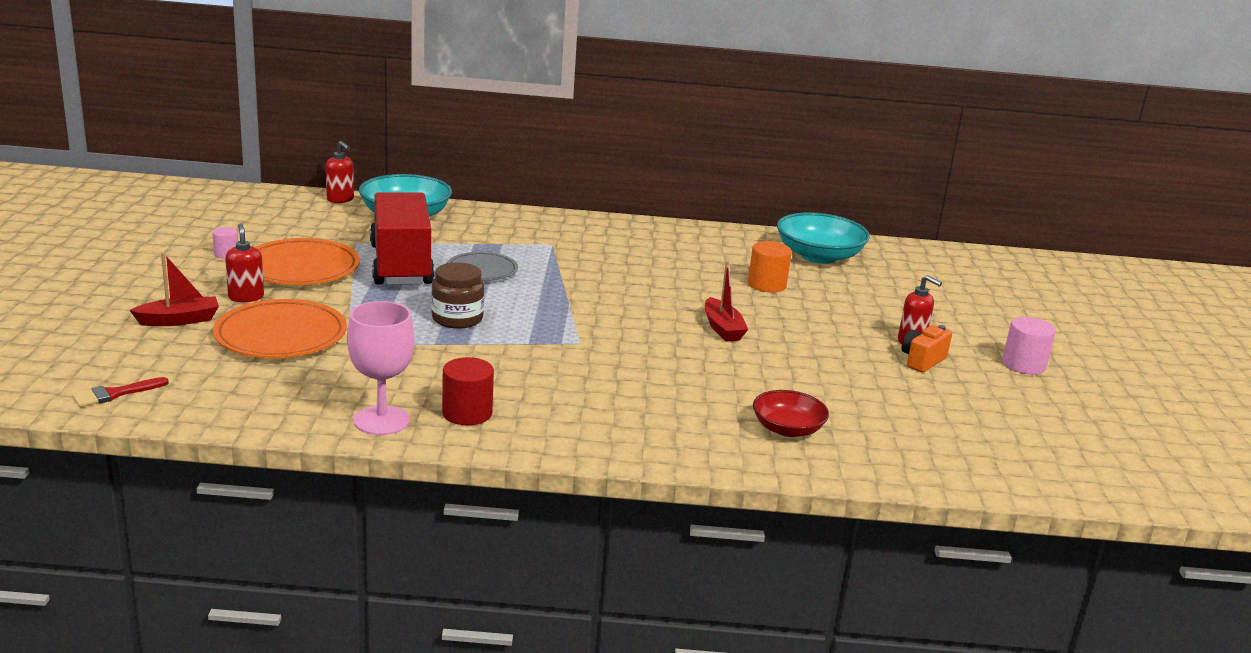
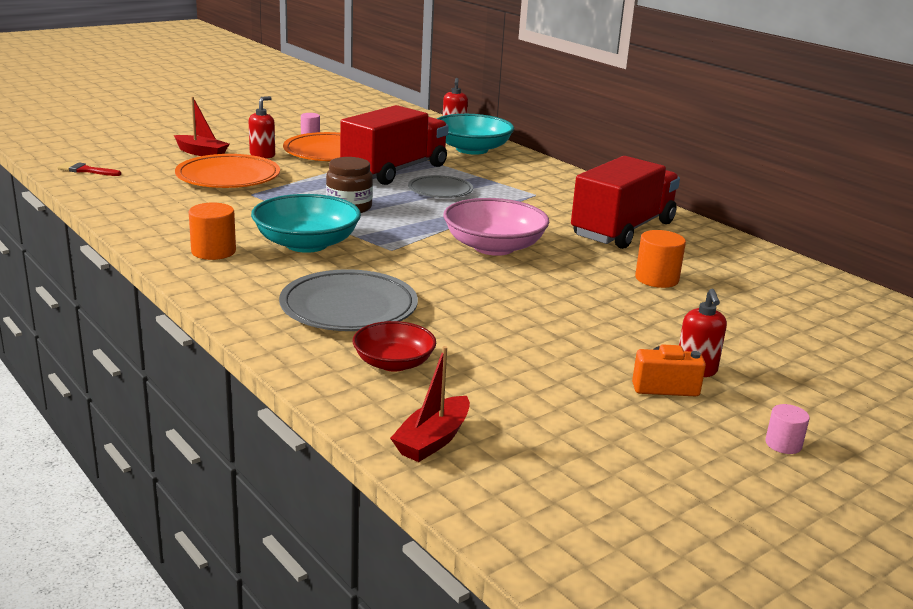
camera: 50 degrees right, 0 degrees up
pink goblet [347,301,415,435] -> none
red cylinder [442,357,494,425] -> orange cylinder [189,202,236,260]
red boat [705,261,748,342] -> red boat moved to [390,346,470,462]
turquoise bowl [777,212,870,264] -> turquoise bowl moved to [251,194,361,253]
pink cylinder [1002,317,1056,375] -> pink cylinder [765,404,810,454], size x0.60
none -> grey plate [279,269,418,331]
none -> pink bowl [443,198,550,256]
none -> red truck [571,156,680,249]

